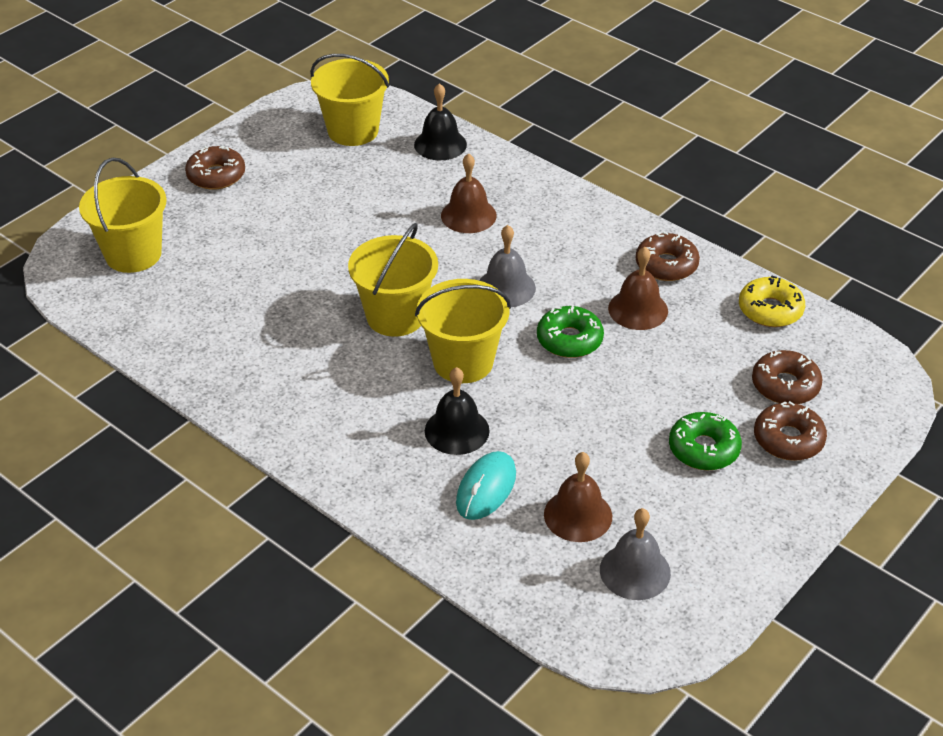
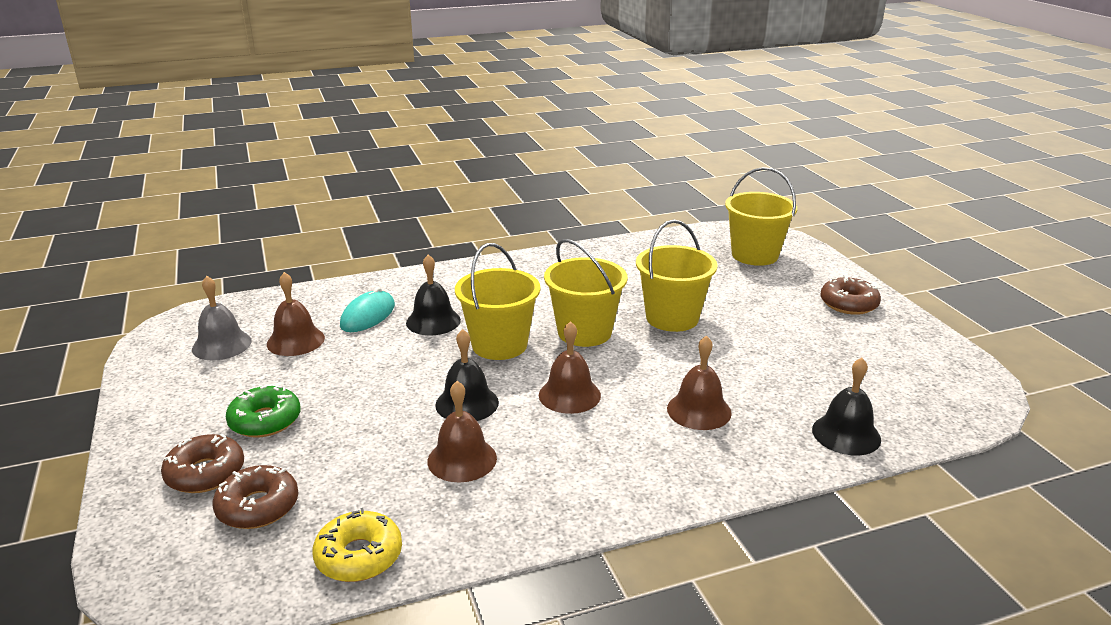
camera: 120 degrees right, 15 degrees down
yellow bucket [310,54,389,146] -> yellow bucket moved to [636,220,718,332]
turquoise mouse [456,451,516,520] -> turquoise mouse turned 60 degrees clockwise [340,287,395,332]
grey bell [479,225,536,307] -> brown bell [539,321,601,414]
green donut [537,305,604,358] -> black bell [435,329,499,421]
brown donut [636,232,700,281] -> none

